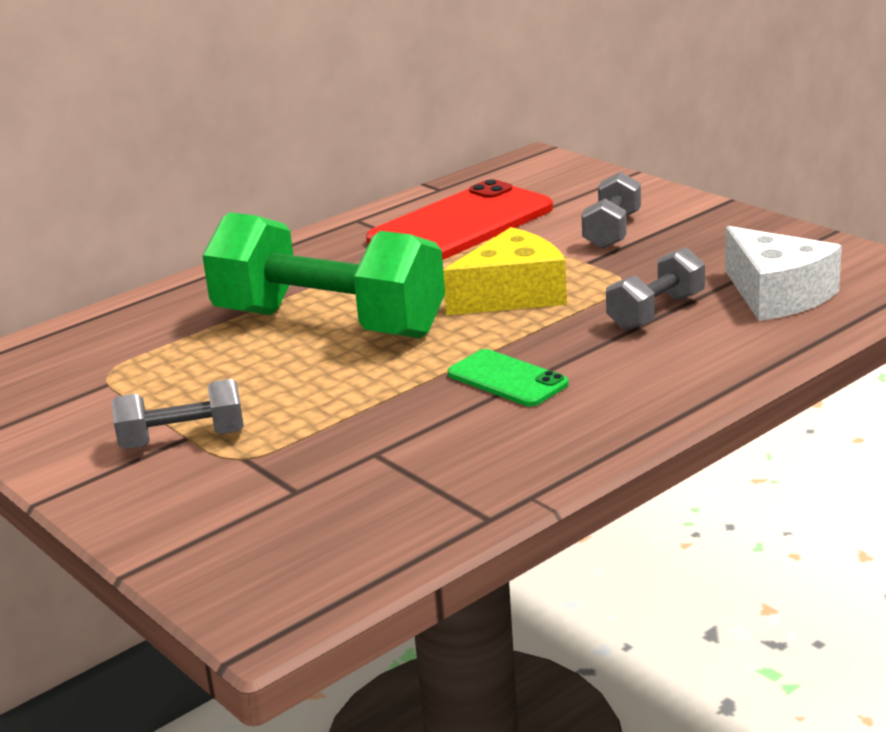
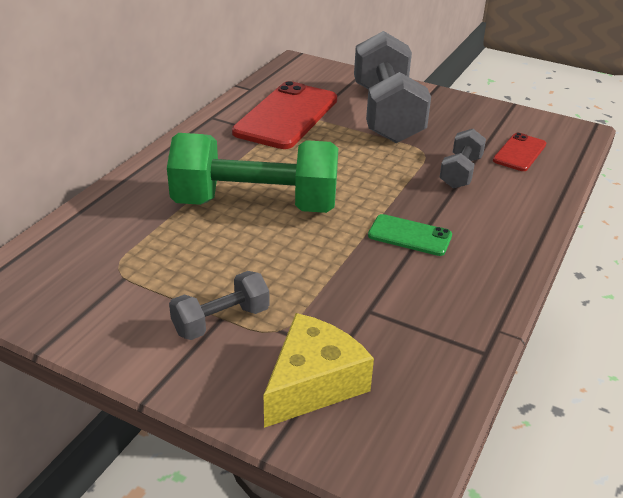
camera: 25 degrees left, 10 degrees up
yellow cheese [443,227,567,315] -> yellow cheese moved to [264,313,374,428]
grey dumbbell [582,172,641,249] -> grey dumbbell [354,31,431,143], size x2.08
white cheese [725,226,842,321] -> red phone [493,133,546,171]

